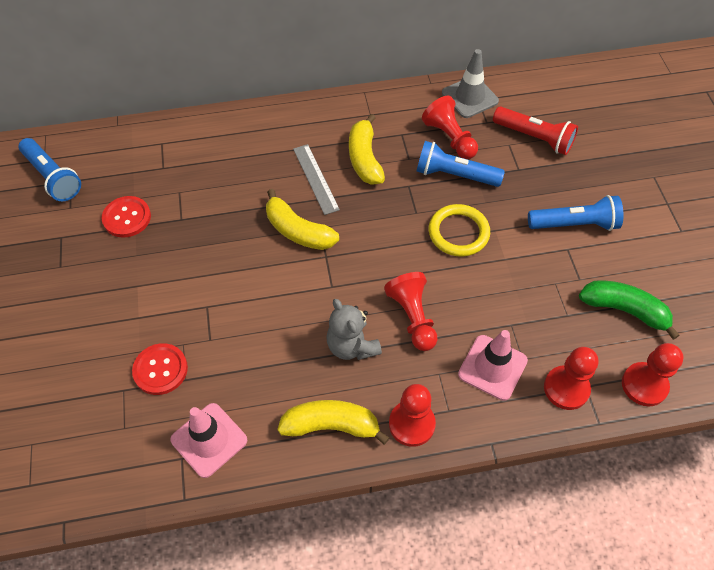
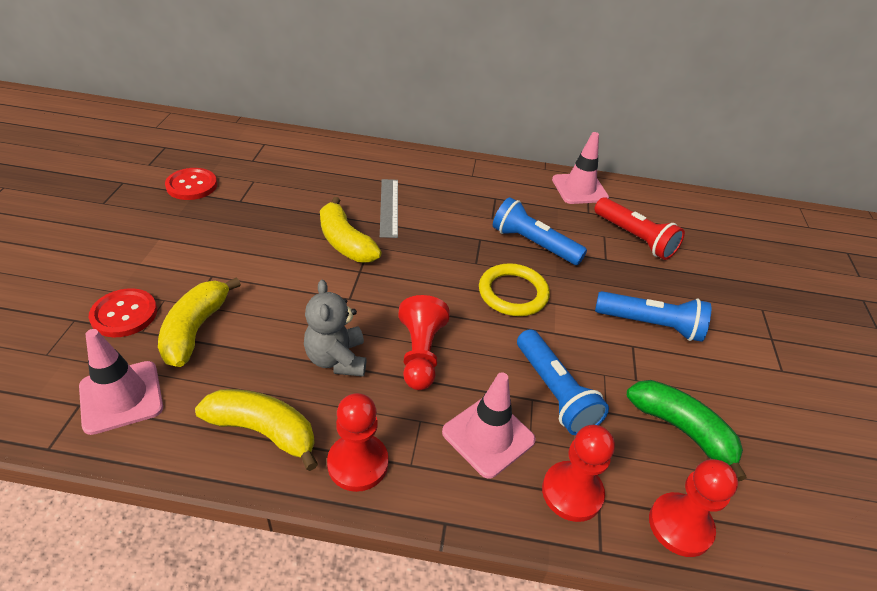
camera: 15 degrees right, 15 degrees down
blue flashlight [19,138,81,201] -> blue flashlight moved to [517,329,609,435]
yellow banana [349,114,385,185] -> yellow banana moved to [158,277,241,367]
red pawn [422,96,478,159] -> none
grey traffic cone [442,49,499,118] -> pink traffic cone [552,132,609,204]

